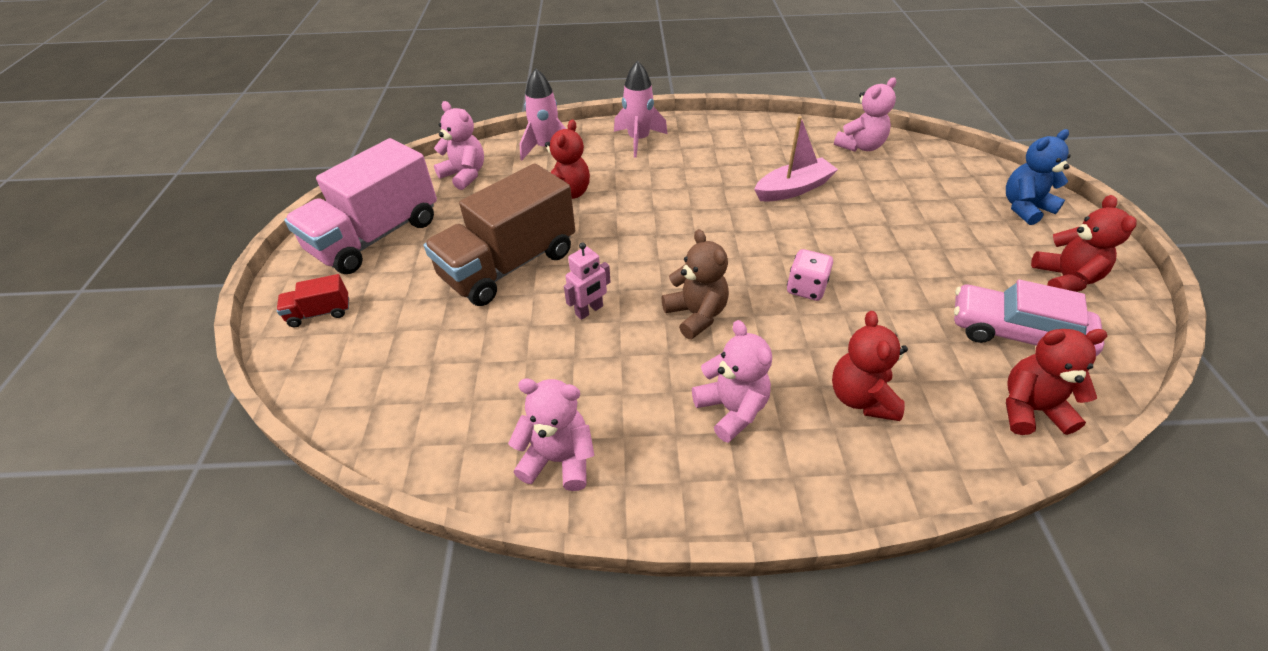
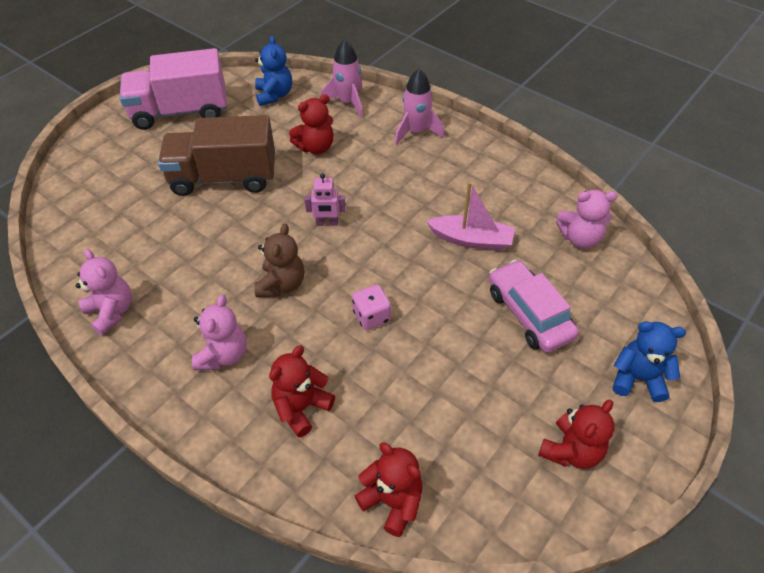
camera: 40 degrees right, 5 degrees up
red truck [277,274,349,327] -> none
pink teddy bear [434,101,484,190] -> blue teddy bear [255,36,292,106]
pink robot [564,242,611,320] -> pink robot moved to [304,173,345,226]
pink car [954,279,1104,356] -> pink car moved to [489,260,579,353]

